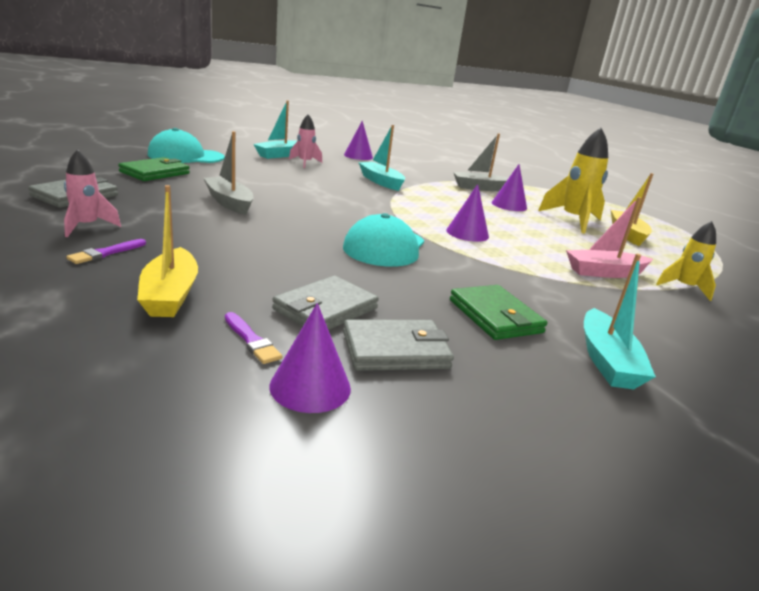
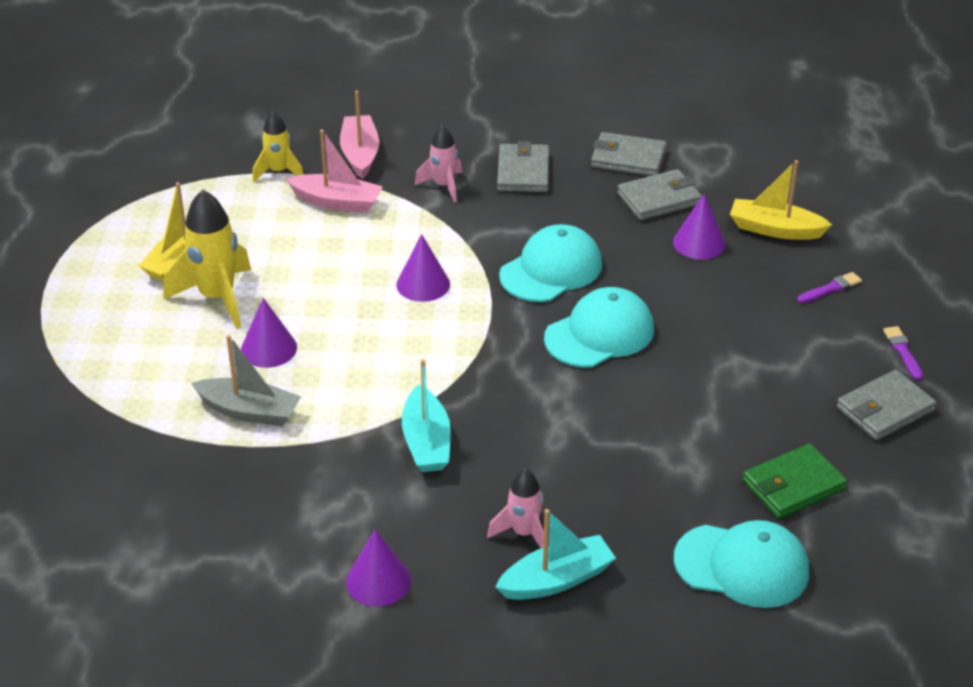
camera: 150 degrees left, 15 degrees up
pink rocket [64,149,121,237] -> pink rocket moved to [415,125,462,203]
yellow boat [137,185,198,317] -> yellow boat turned 90 degrees counterclockwise [730,160,832,240]
grey boat [203,131,253,215] -> none
purple brush [225,312,282,364] -> purple brush moved to [883,326,923,380]
purple cone [270,303,351,413] -> purple cone moved to [673,193,725,260]
green wallet [450,285,547,340] -> grey wallet [497,141,549,192]
turquoise boat [584,254,656,390] -> none
none -> pink boat [340,90,379,179]
none -> turquoise cap [544,287,654,367]

